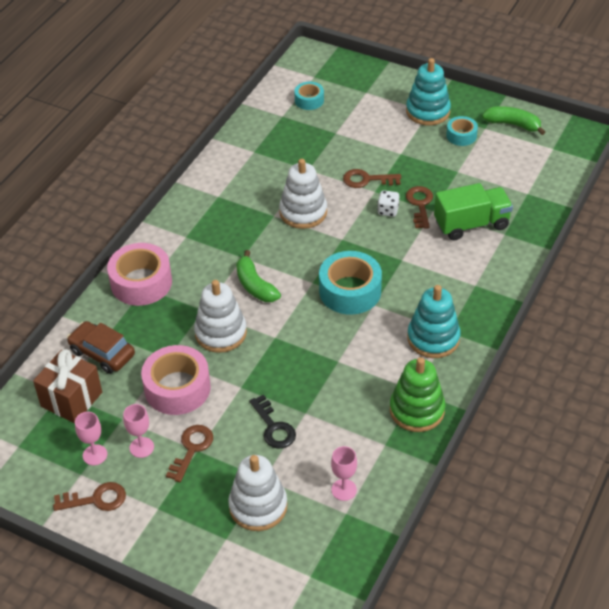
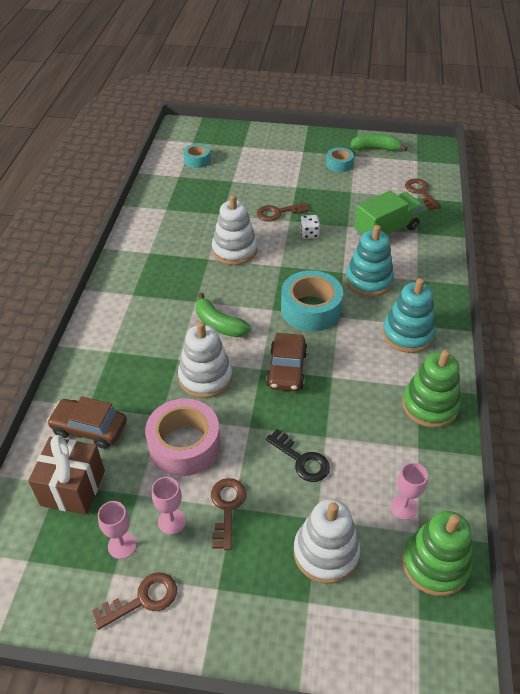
camera: 20 degrees left, 0 degrees up
pink tape [107,243,172,306] -> none
turquoise stacking toy [406,58,451,125] -> turquoise stacking toy moved to [345,225,394,297]
brown key [406,186,433,229] -> brown key moved to [405,178,441,210]
none -> brown car [266,333,307,391]
none -> green stacking toy [402,511,472,596]

